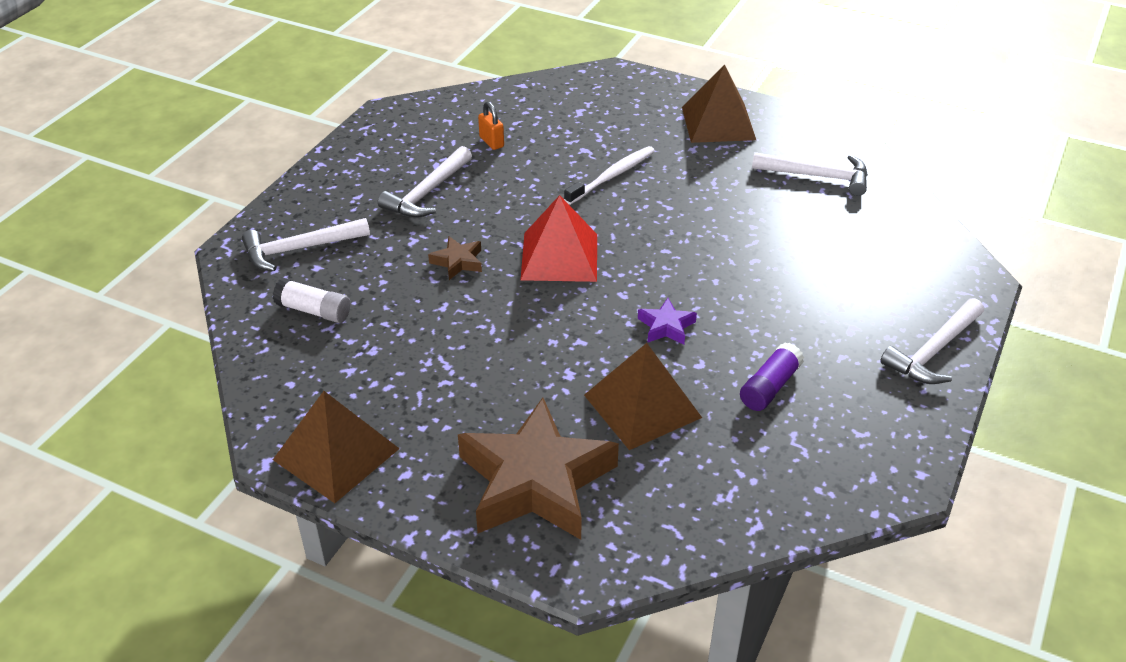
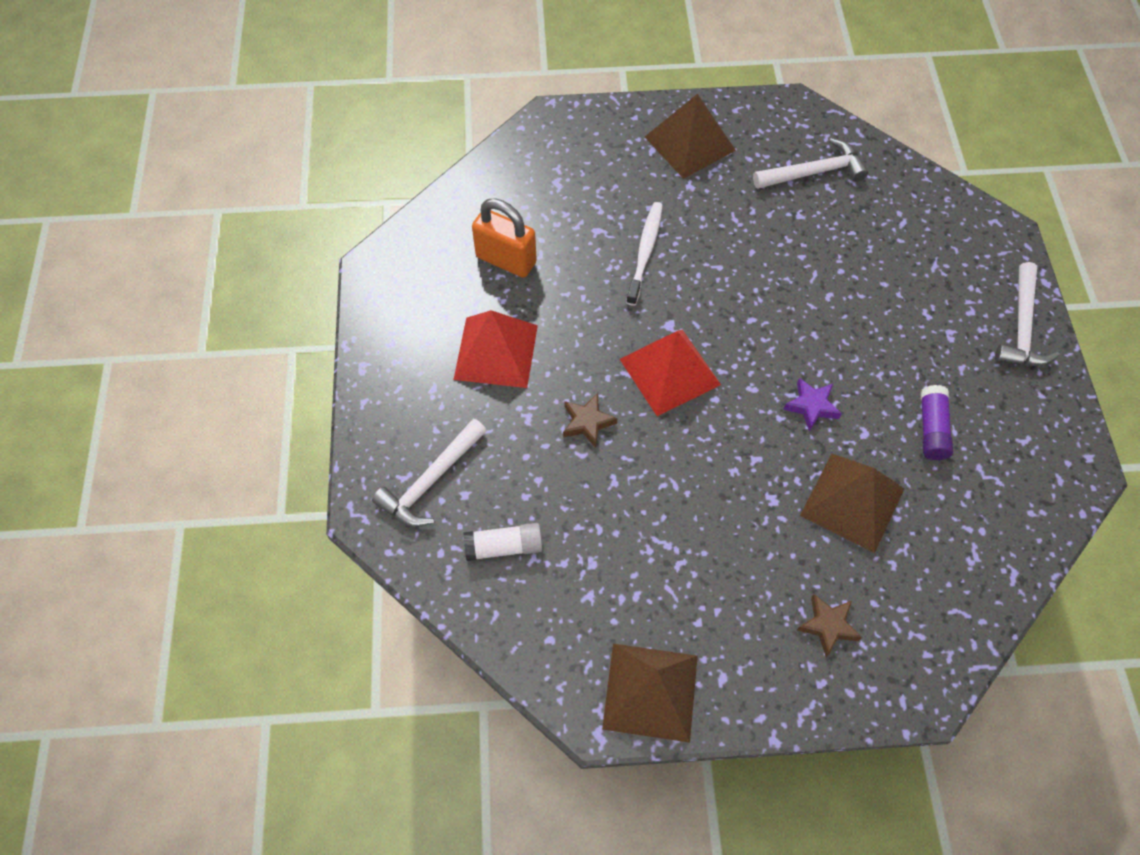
camera: 30 degrees left, 20 degrees up
white hammer [378,146,472,218] -> red pyramid [453,310,538,388]
brown star [458,398,619,540] -> brown star [797,594,862,657], size x0.42
orange padlock [478,101,504,150] -> orange padlock [472,198,537,278], size x1.85

